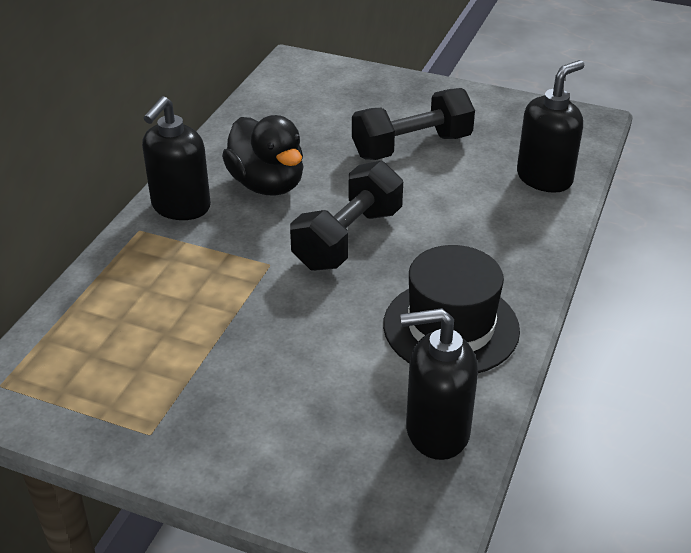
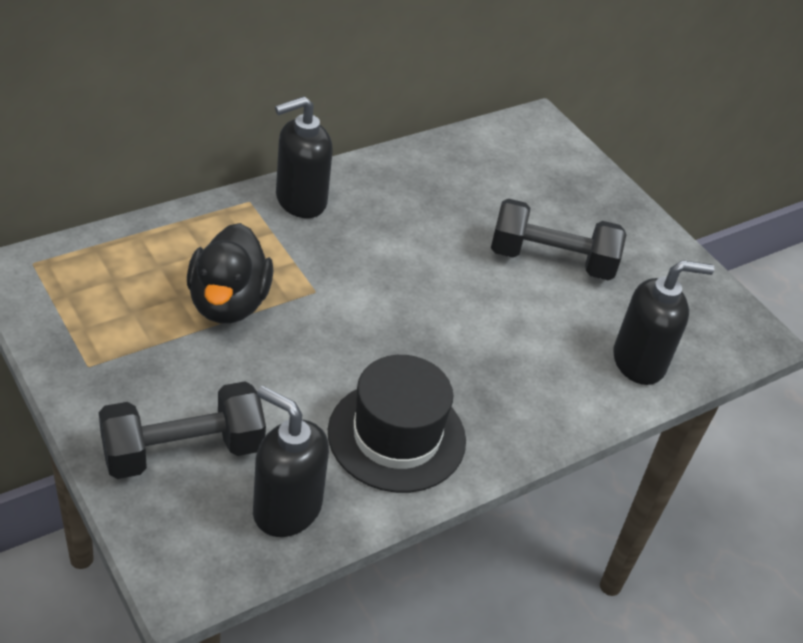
camera: 30 degrees right, 5 degrees up
black duck [222,115,304,196] -> black duck moved to [187,223,274,324]
black dumbbell [290,161,403,271] -> black dumbbell moved to [99,382,266,479]

